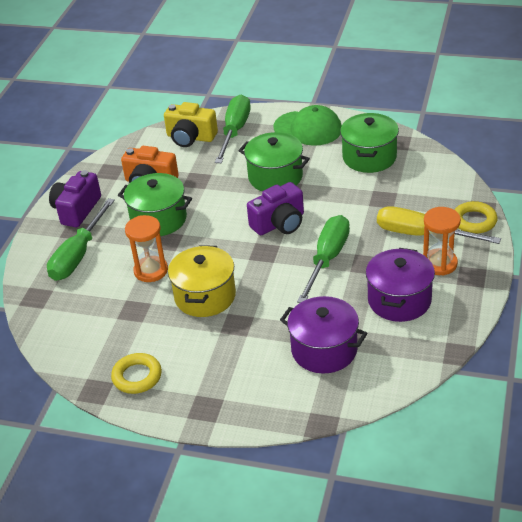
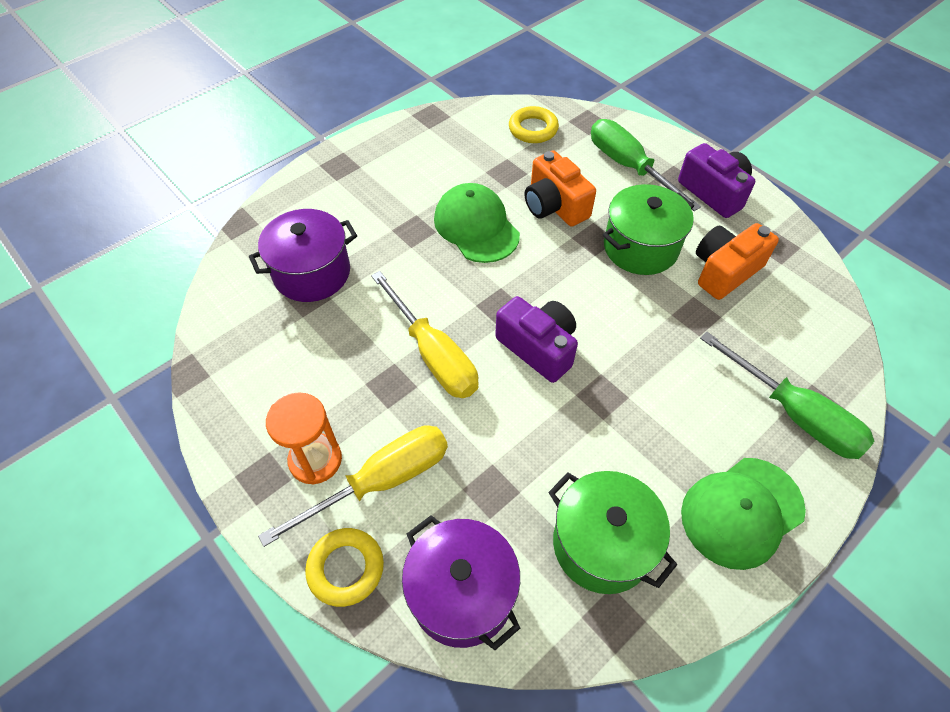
camera: 120 degrees right, 15 degrees up
yellow ring [111,353,162,394] -> yellow ring moved to [509,106,559,143]
orange hourglass [125,215,168,282] -> orange camera [525,150,596,227]
yellow camera [164,102,218,147] -> none
yellow pot [168,245,236,317] -> green cap [434,183,520,263]
green pot [238,132,310,192] -> none
purple camera [247,182,304,235] -> purple camera turned 135 degrees clockwise [495,296,578,383]
green screwdriver [297,215,350,303] -> yellow screwdriver [371,271,478,398]
purple pot [366,248,435,322] -> purple pot moved to [402,515,520,650]

